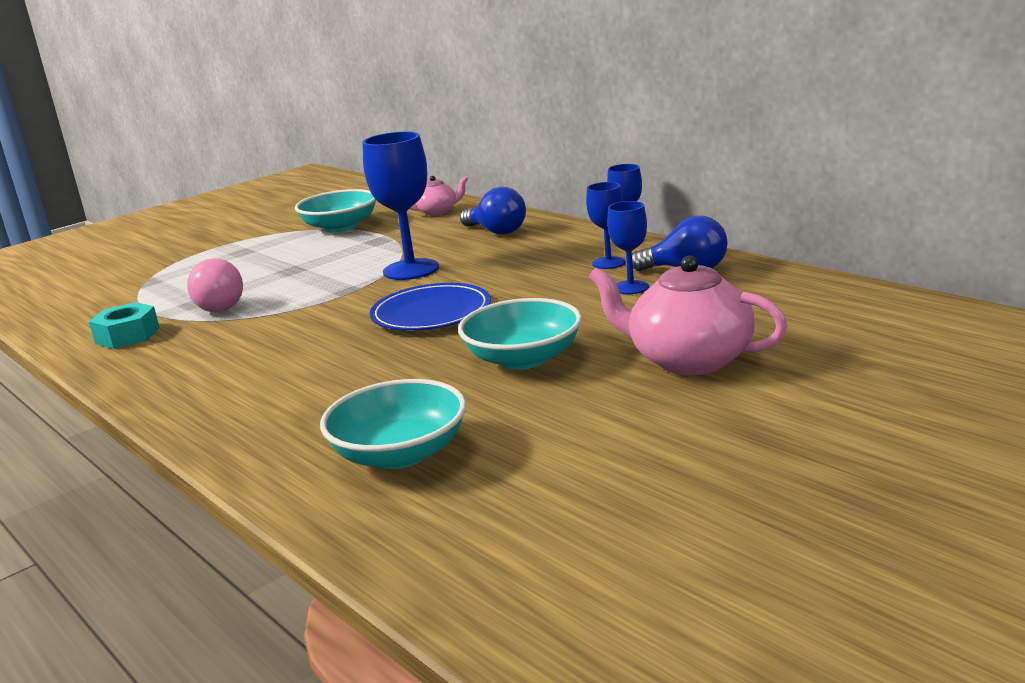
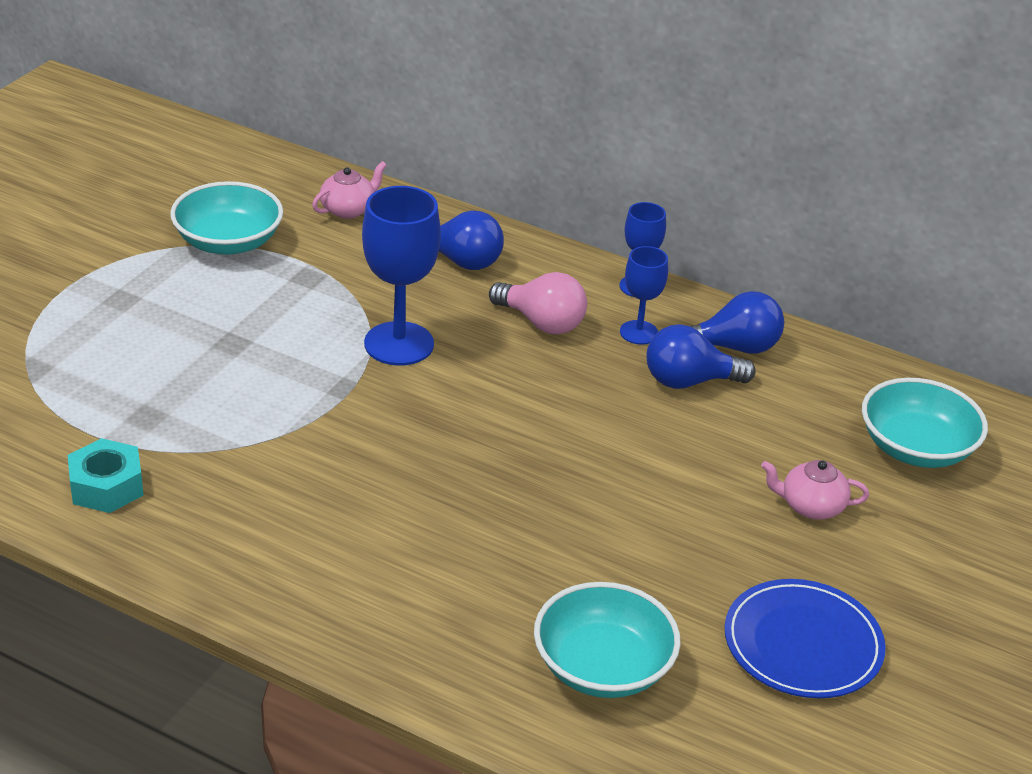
camera: 25 degrees left, 15 degrees up
pink light bulb [187,259,243,312] -> pink light bulb moved to [489,272,587,335]
blue plate [370,283,491,331] -> blue plate moved to [724,579,886,698]
turquoise bowl [458,298,582,370] -> turquoise bowl moved to [862,378,988,468]
pink teapot [588,256,788,375] -> pink teapot [761,460,869,520], size x0.54
blue goblet [607,201,649,294] -> blue light bulb [647,324,756,389]

